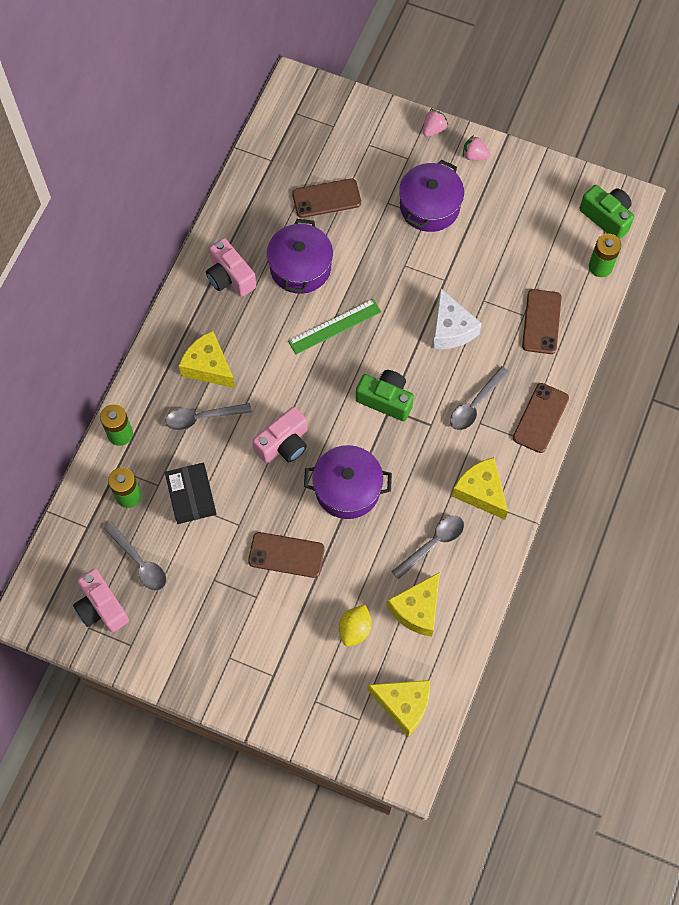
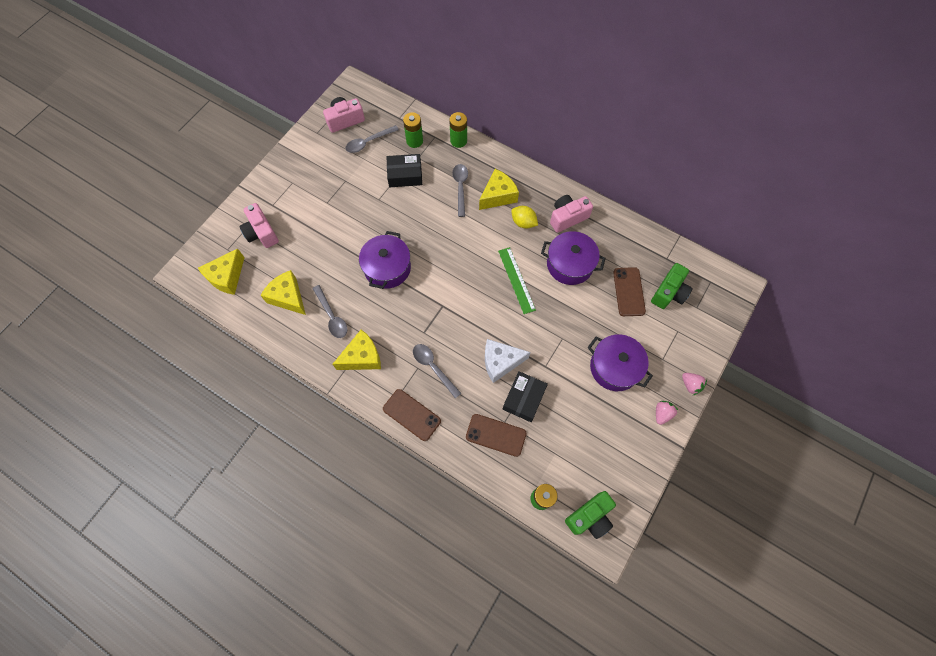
camera: 100 degrees right, 0 degrees up
brown phone [248,532,325,578] -> none
pink camera [252,407,307,463] -> pink camera moved to [239,203,279,248]
yellow lemon [339,605,372,646] -> yellow lemon moved to [511,206,538,229]
green camera [356,370,414,421] -> green camera moved to [651,263,693,309]
none -> black box [503,371,548,422]

